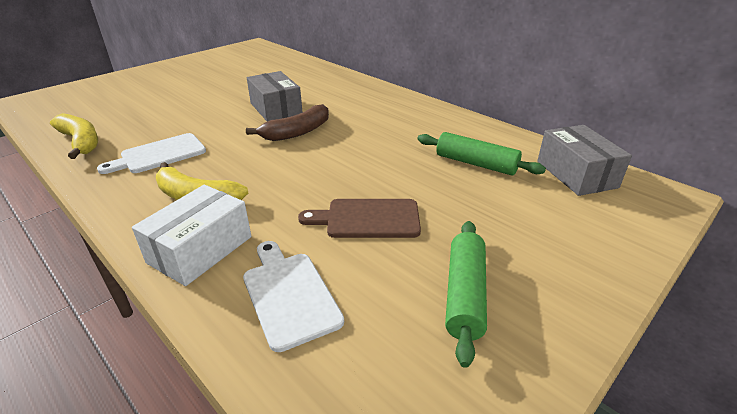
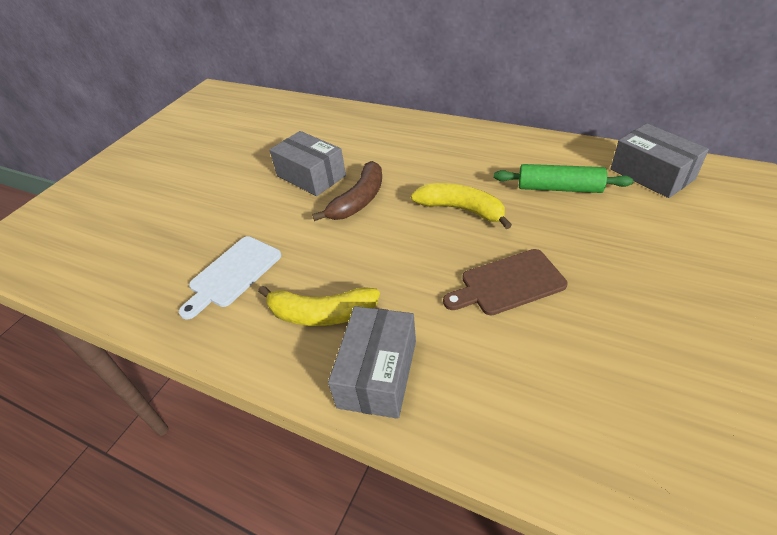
camera: 15 degrees left, 10 degrees up
yellow banana [50,113,98,159] -> yellow banana moved to [411,183,512,229]
white box [132,185,251,286] -> grey box [328,306,416,419]
white cutting board [243,241,344,352] -> none
green rolling pin [445,221,487,368] -> none

